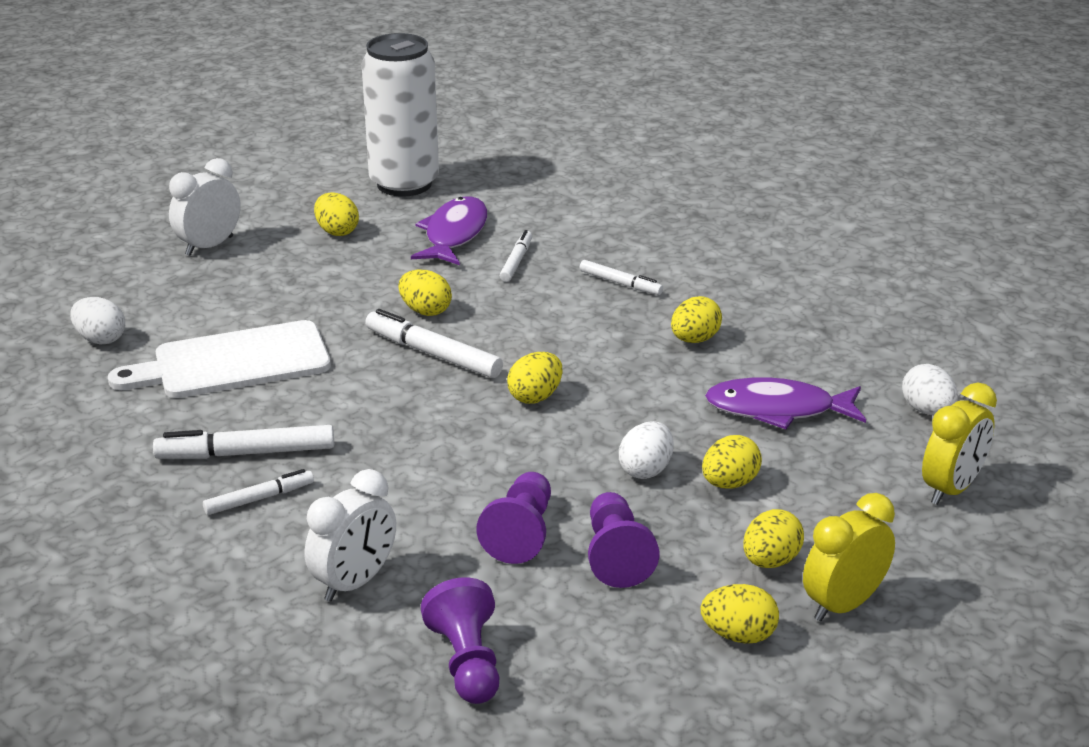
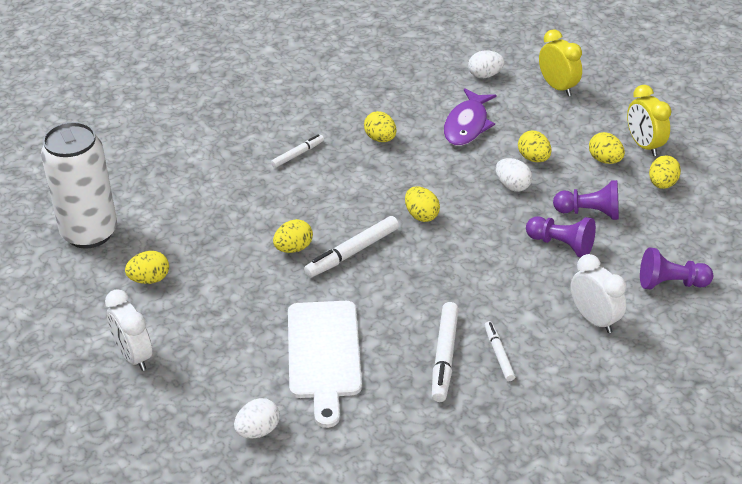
camera: 75 degrees left, 10 degrees up
purple fish [411,196,487,265] -> none
white marker [500,230,532,282] -> none

